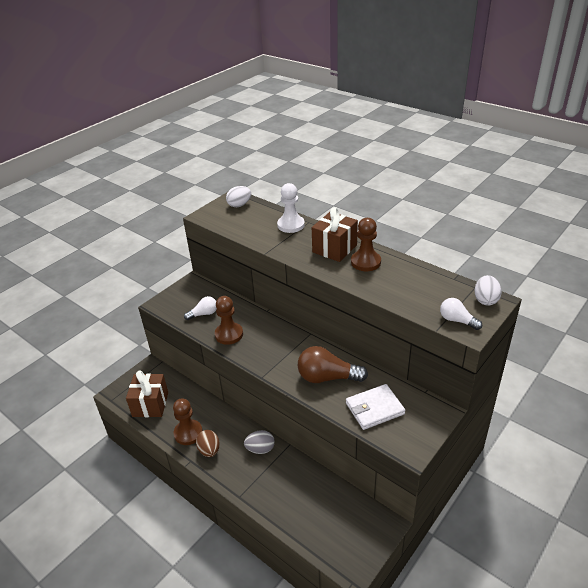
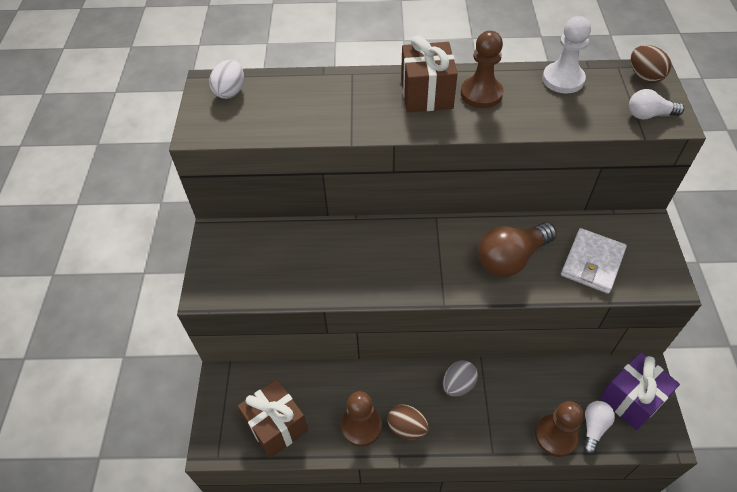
camera: 40 degrees left, 15 degrees up
white light bulb [184,296,217,320] -> white light bulb moved to [583,401,615,454]
brown pawn [215,296,243,345] -> brown pawn moved to [535,401,584,457]
white pawn [277,183,305,233] -> white pawn moved to [542,16,591,93]
white egg [474,275,502,305] -> brown egg [631,45,671,83]
none -> purple gift [600,352,680,430]

